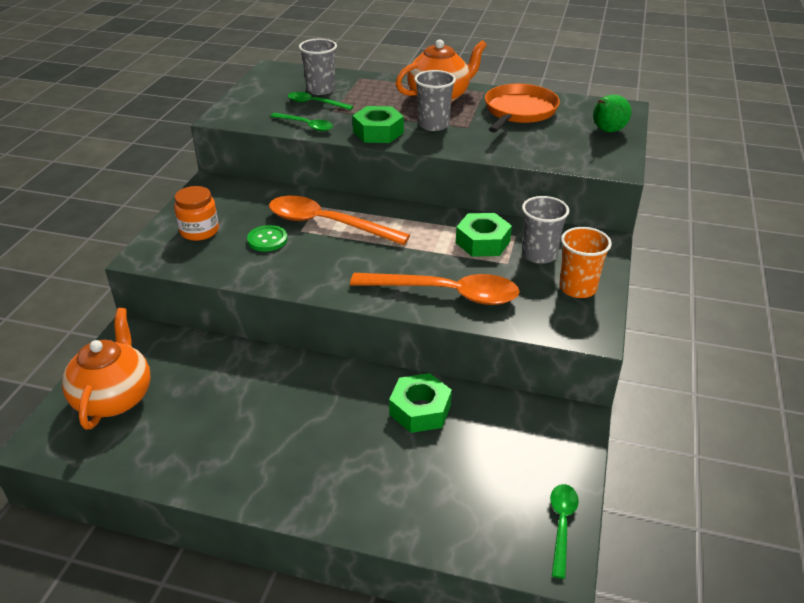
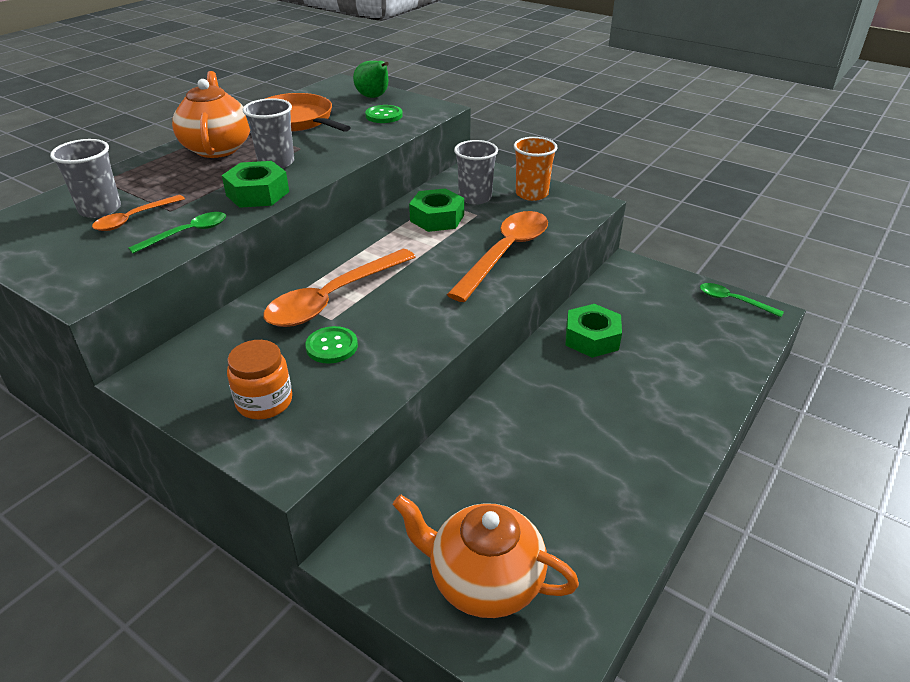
camera: 70 degrees left, 0 degrees up
green spoon [288,92,353,110] -> orange spoon [92,195,185,231]
none -> green button [365,105,403,123]

